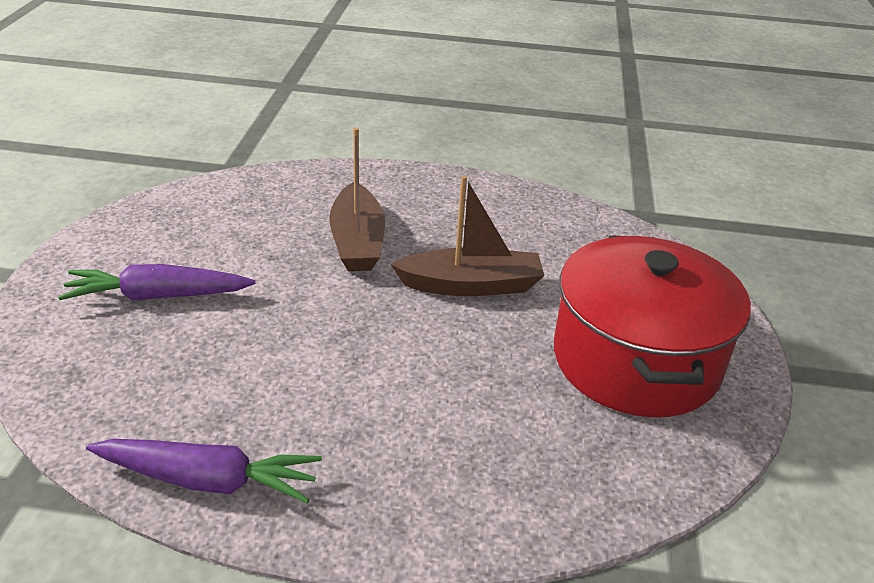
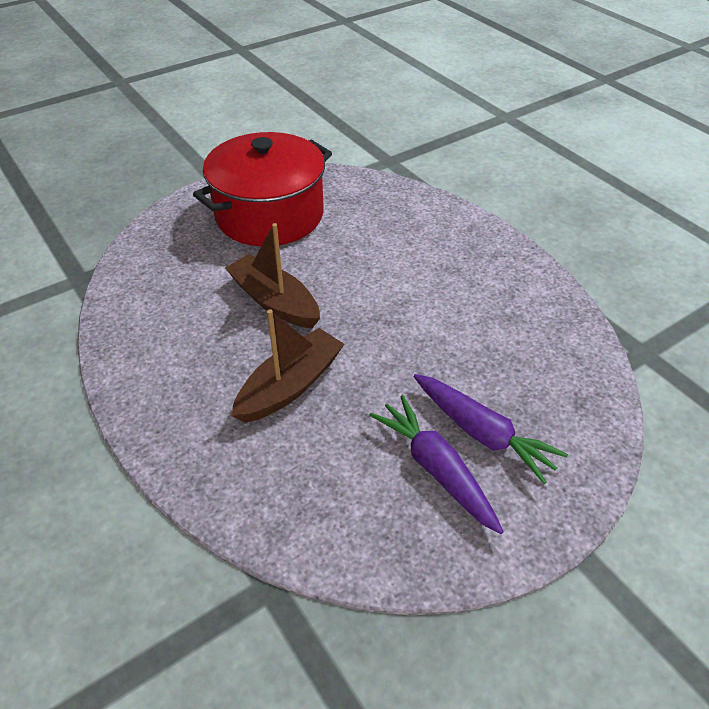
camera: 130 degrees left, 10 degrees up
purple carrot [86,439,322,504] -> purple carrot moved to [369,395,504,534]

